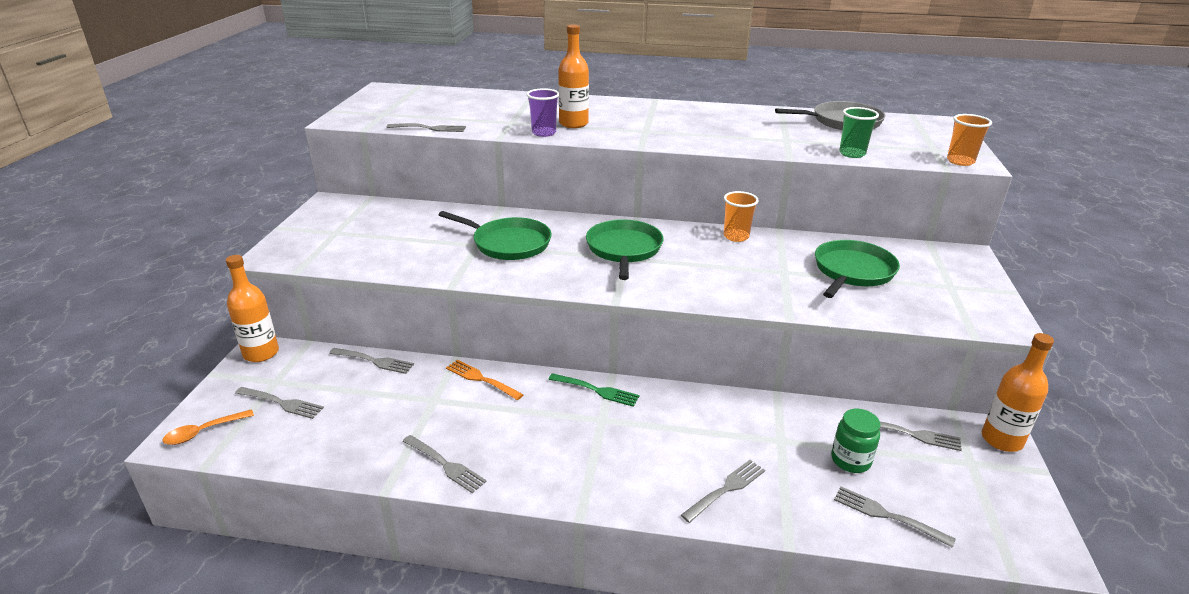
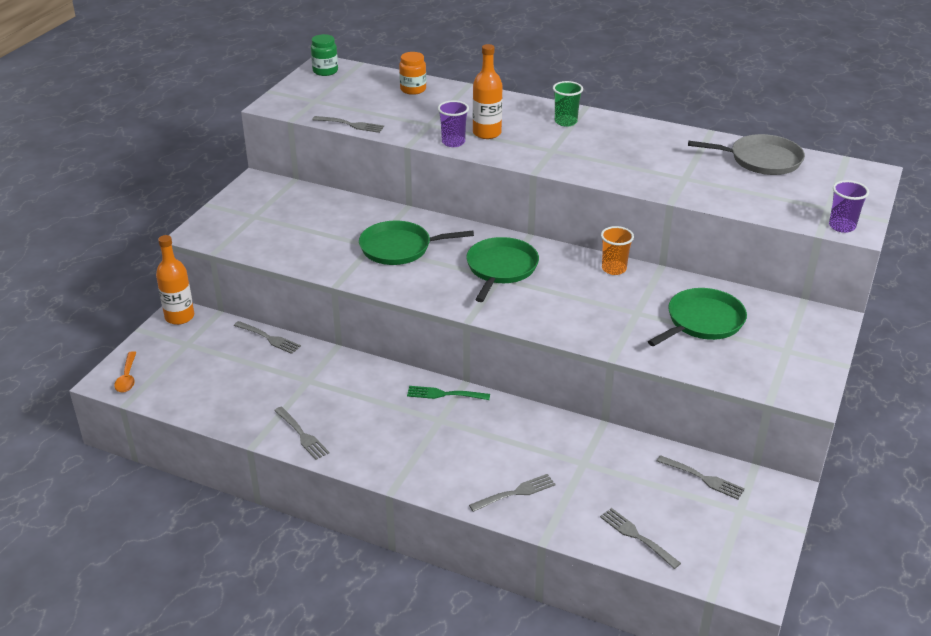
camera: 15 degrees right, 5 degrees up
orange spoon [162,410,254,445] -> orange spoon turned 75 degrees counterclockwise [114,351,137,393]
grey fork [235,387,324,419] -> none
green pan [439,211,552,260] -> green pan turned 135 degrees clockwise [359,221,474,265]
orange fork [446,360,524,400] -> none
green fork [548,373,639,407] -> green fork turned 150 degrees clockwise [407,386,490,400]
green jar [831,409,881,473] -> green jar moved to [311,34,338,76]
green cup [839,107,879,158] -> green cup moved to [553,81,583,127]
orange cup [947,114,992,166] -> purple cup [829,180,869,233]
orange bottle [982,333,1054,452] -> none
none -> orange jar [399,52,426,95]

